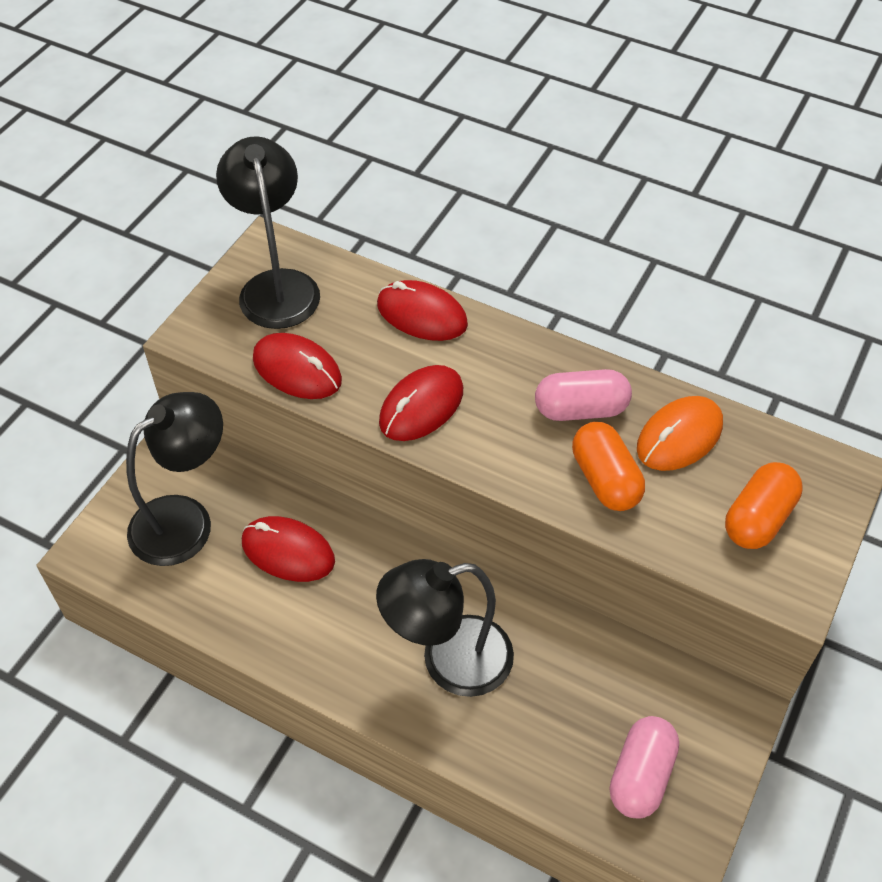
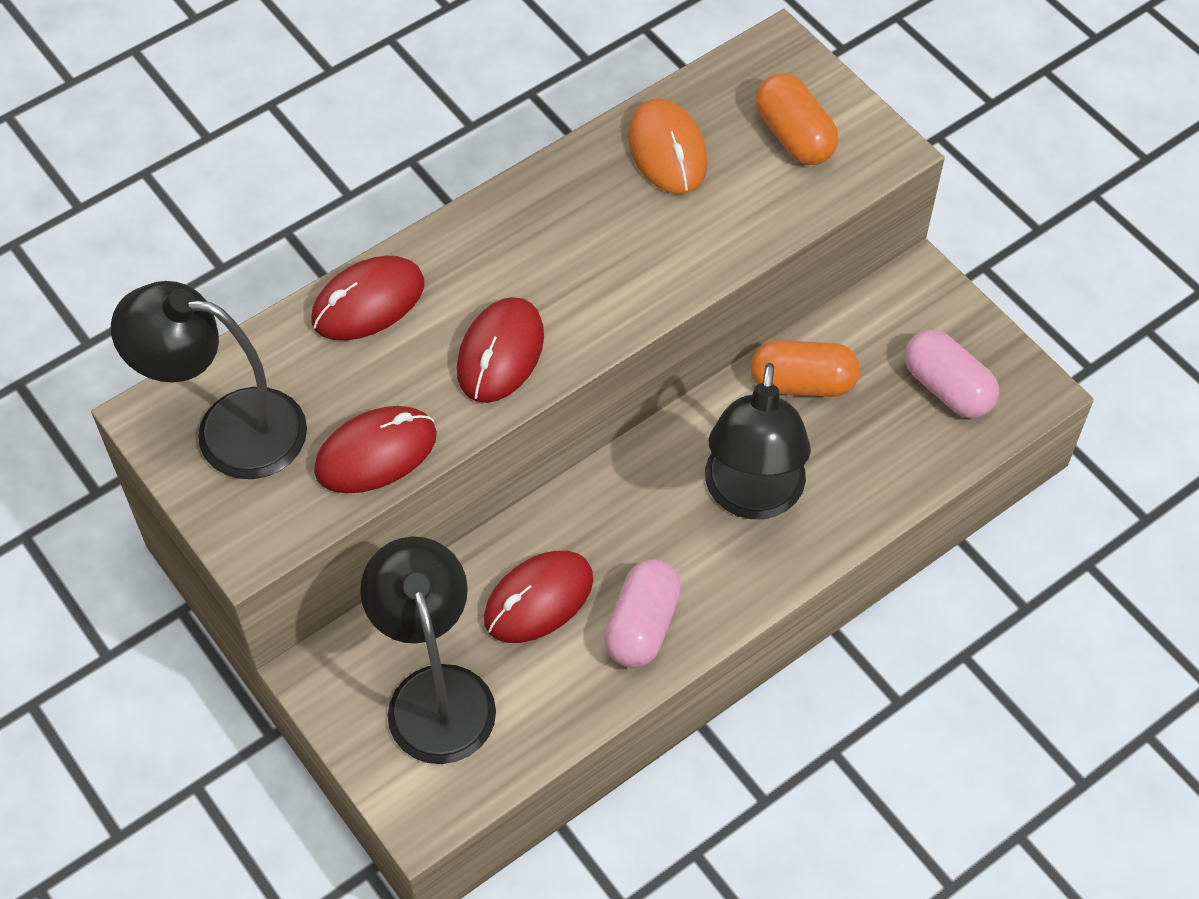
camera: 65 degrees left, 5 degrees up
red mouse [379,365,463,441] -> red mouse turned 45 degrees clockwise [457,297,544,403]
pink capsule [535,369,632,421] -> pink capsule moved to [604,559,681,668]
orange capsule [572,422,645,511] -> orange capsule moved to [751,340,860,397]

